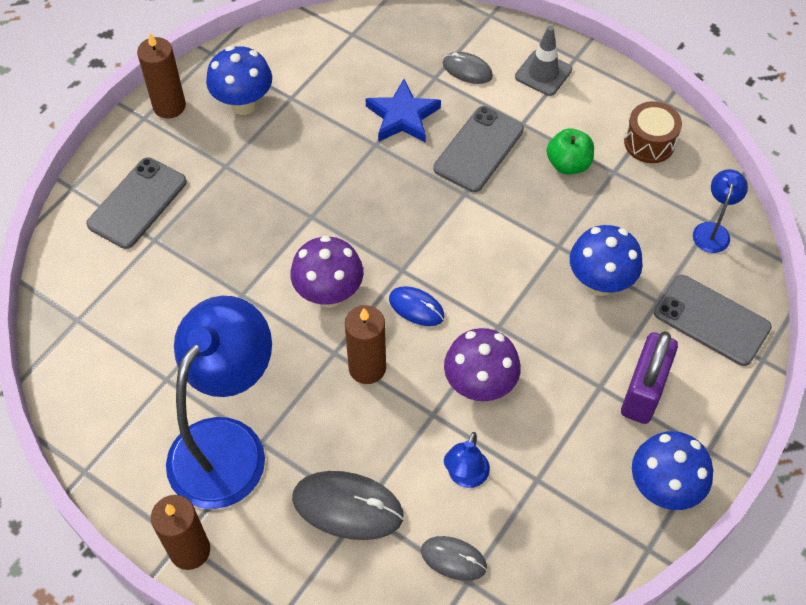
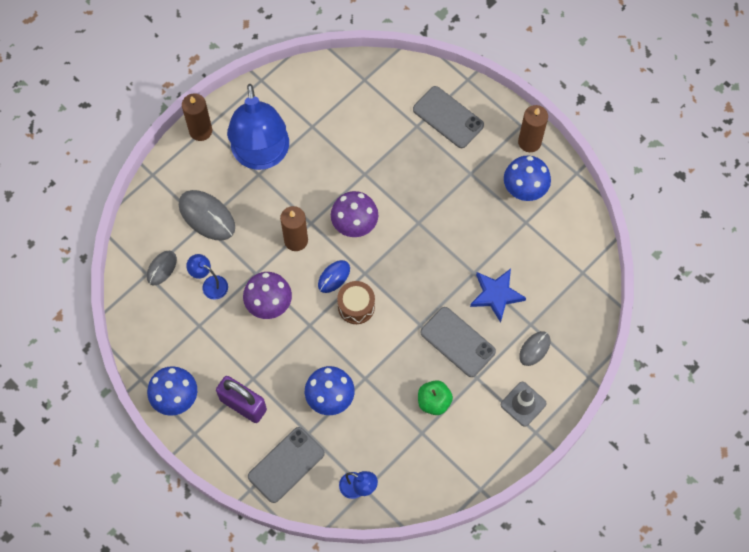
camera: 100 degrees right, 10 degrees up
blue lamp [166,296,272,509] -> blue lamp turned 45 degrees clockwise [227,84,289,170]
grey mouse [292,471,404,540] -> grey mouse turned 75 degrees counterclockwise [179,190,235,240]
brown drum [624,101,682,163] -> brown drum moved to [337,281,375,324]

